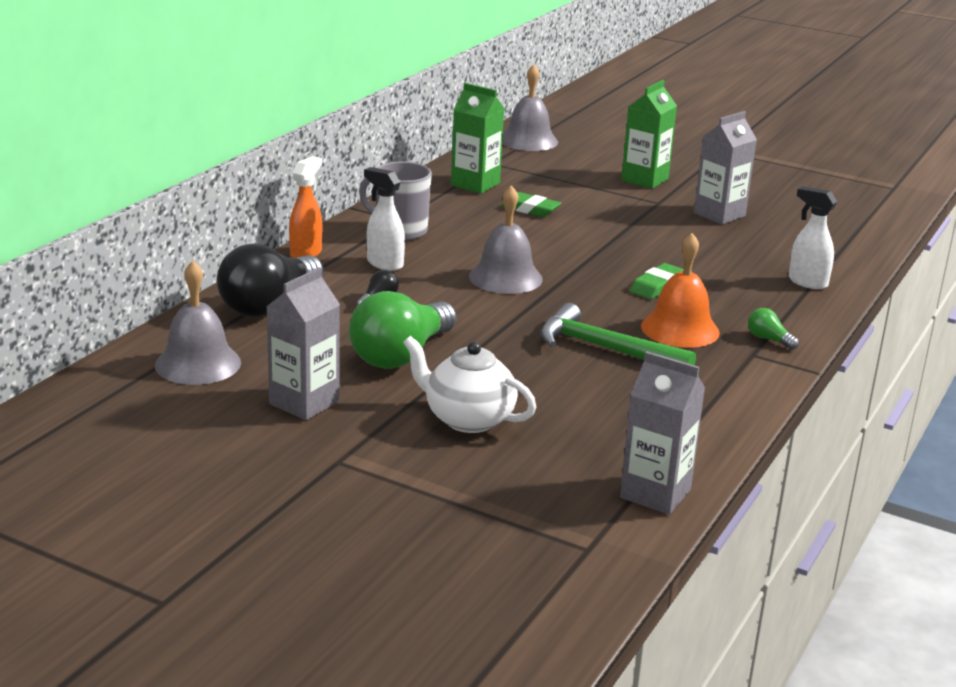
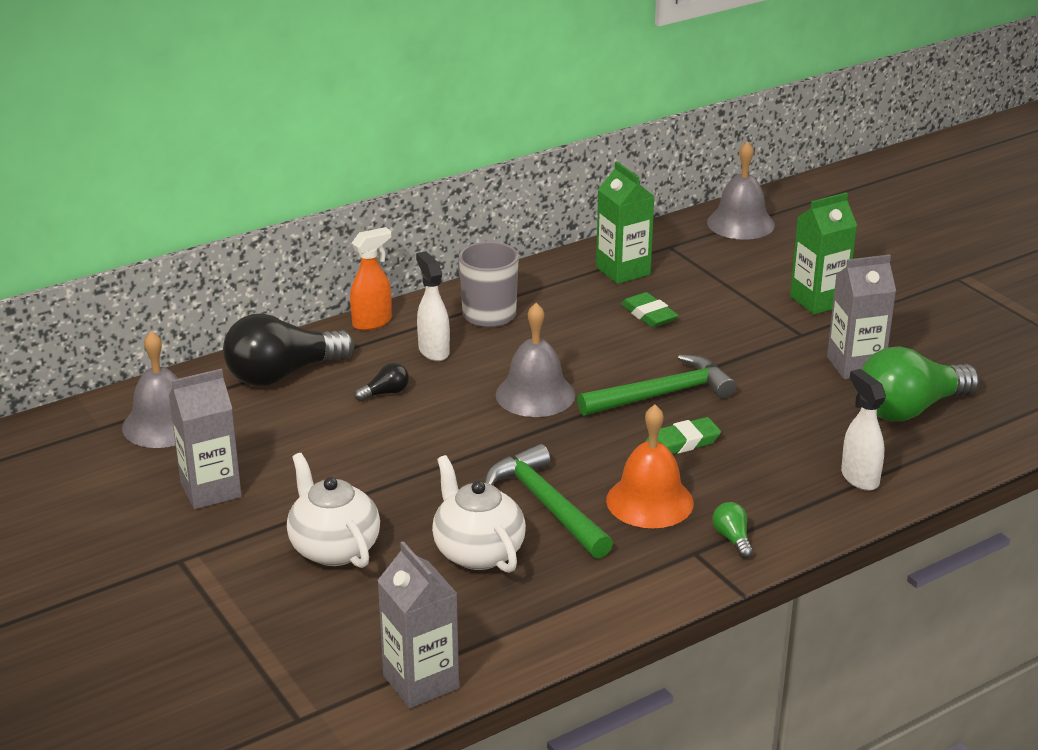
camera: 30 degrees right, 5 degrees up
green light bulb [349,291,456,369] -> green light bulb moved to [862,346,980,421]
none -> white teapot [432,455,526,573]
none -> green hammer [577,354,737,416]

